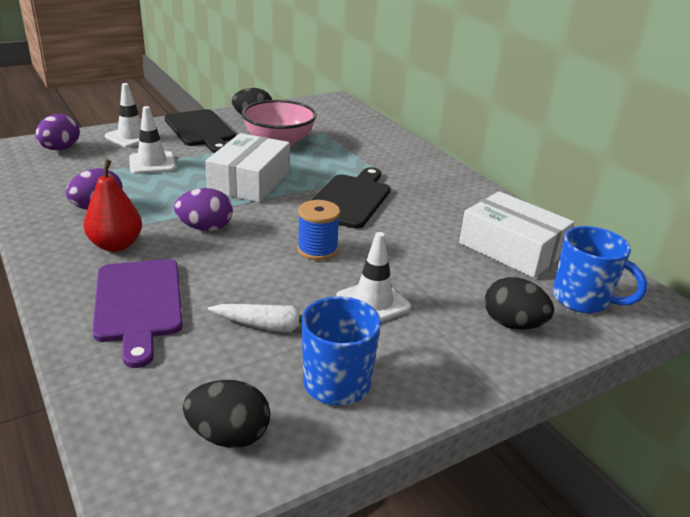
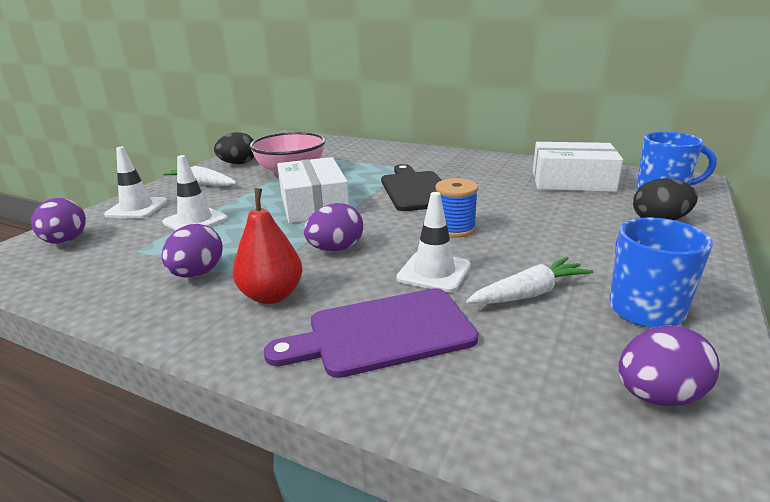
camera: 30 degrees left, 5 degrees down
purple cutting board [92,259,183,368] -> purple cutting board turned 120 degrees clockwise [264,288,478,378]
black cutting board [164,109,236,153] -> white carrot [163,166,236,186]
black egg [183,380,270,448] -> purple egg [619,325,720,406]
white traffic cone [336,232,411,322] -> white traffic cone moved to [396,192,471,292]

